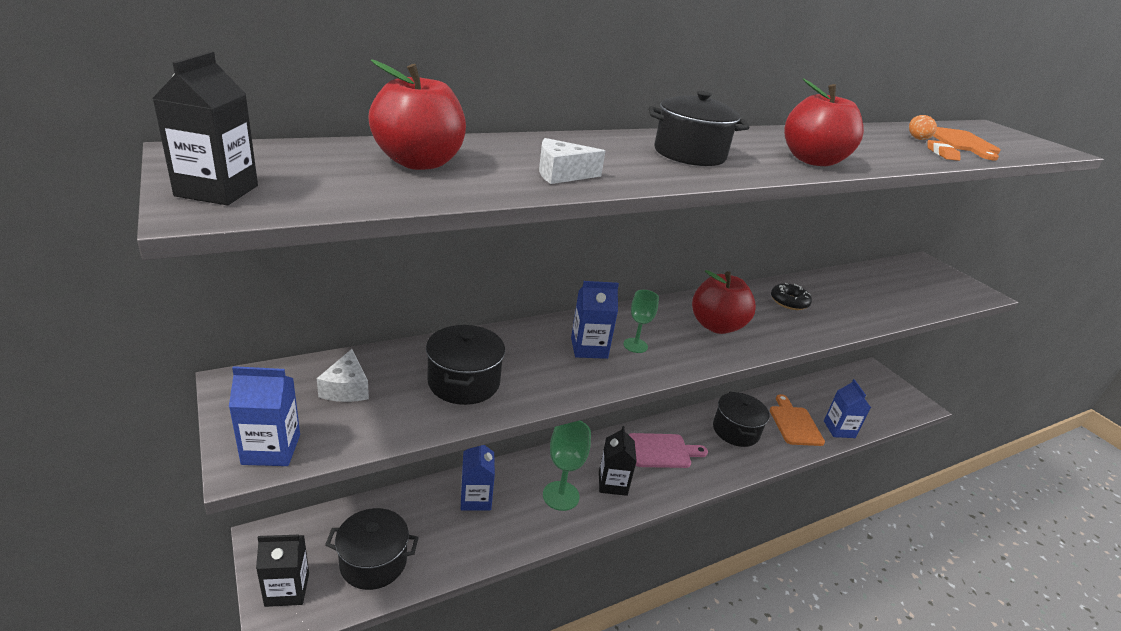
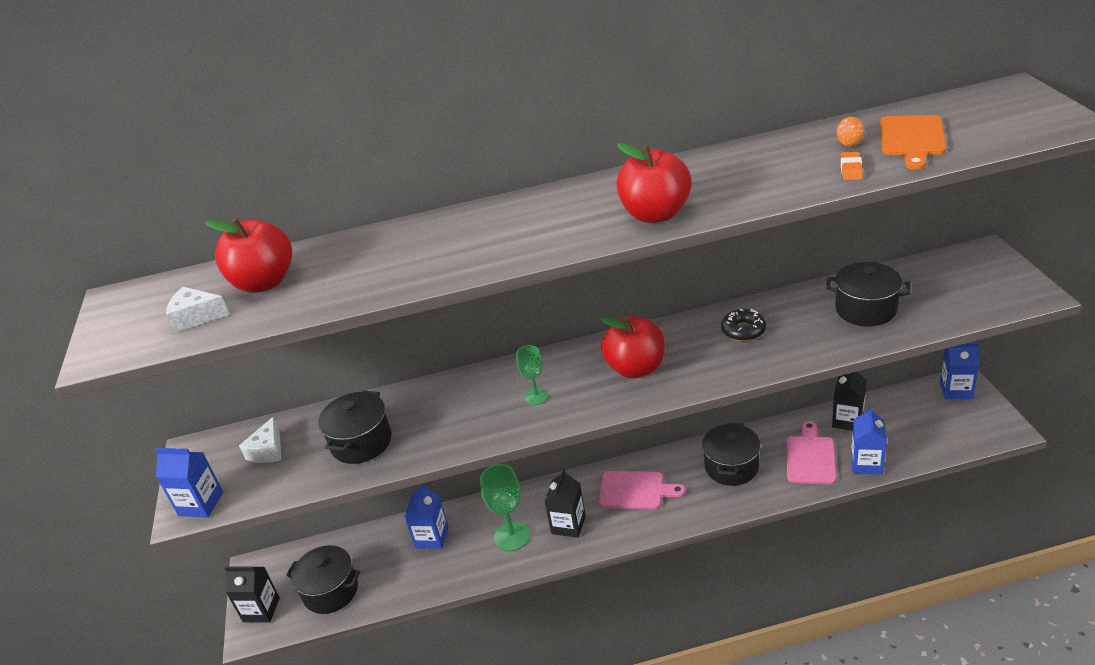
camera: 25 degrees right, 5 degrees up
black carton [152,51,258,205] -> black carton moved to [832,372,867,431]
white cheese [539,138,605,184] -> white cheese moved to [166,287,230,333]
blue carton [571,281,619,359] -> blue carton moved to [940,342,979,399]
black pot [649,91,750,166] -> black pot moved to [826,262,911,326]
orange cutting board [770,394,825,446] -> pink cutting board [786,421,837,484]

